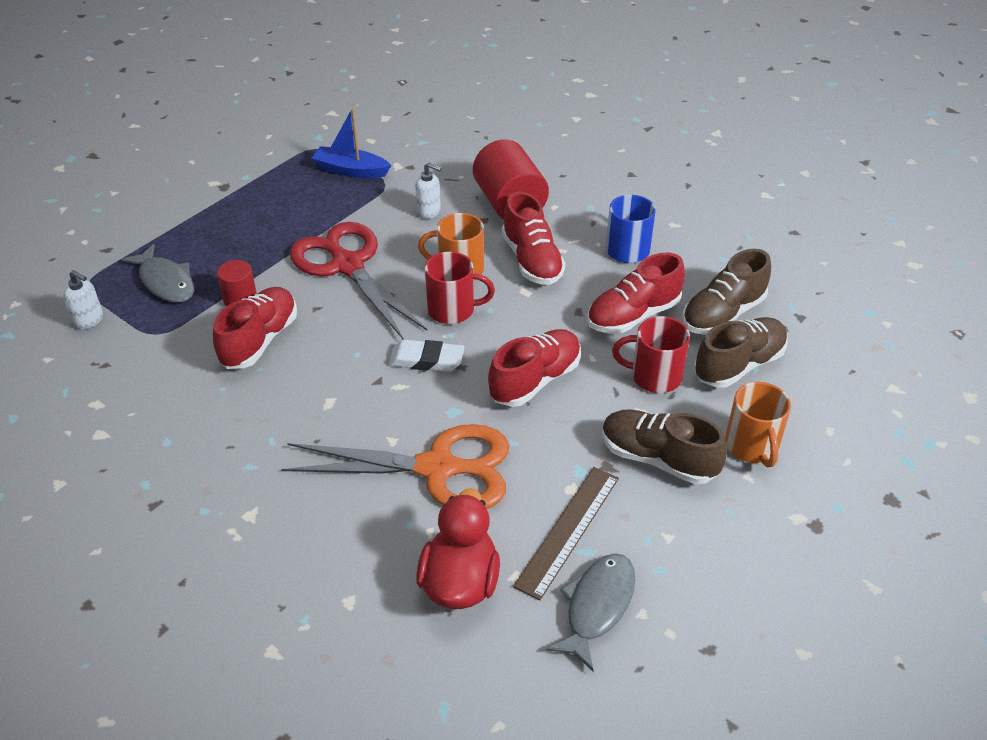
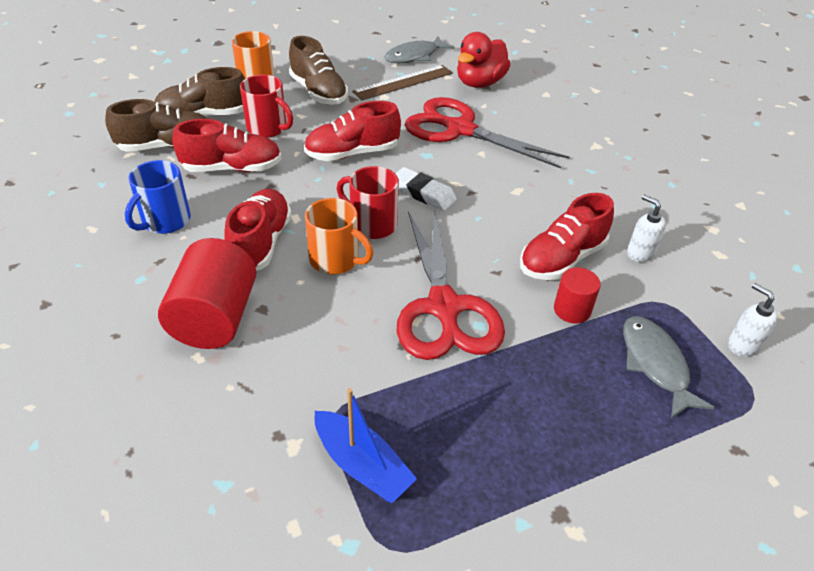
camera: 155 degrees left, 0 degrees up
orange scissors [281,424,509,509] -> red scissors [405,97,570,168]
white soap dispenser [415,162,442,219] -> white soap dispenser moved to [627,195,666,262]

